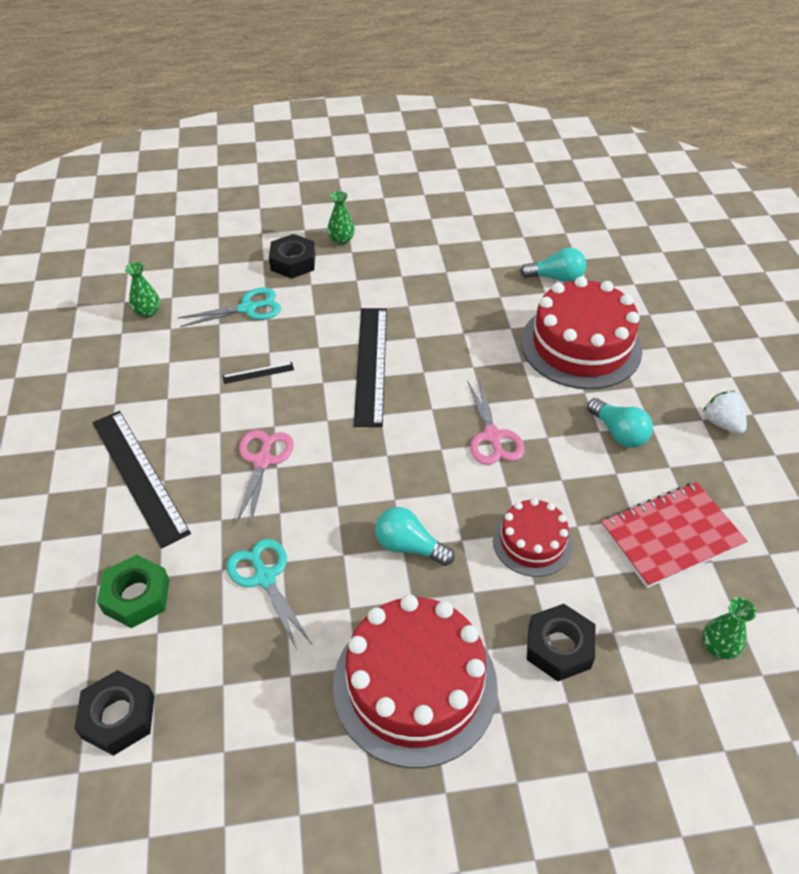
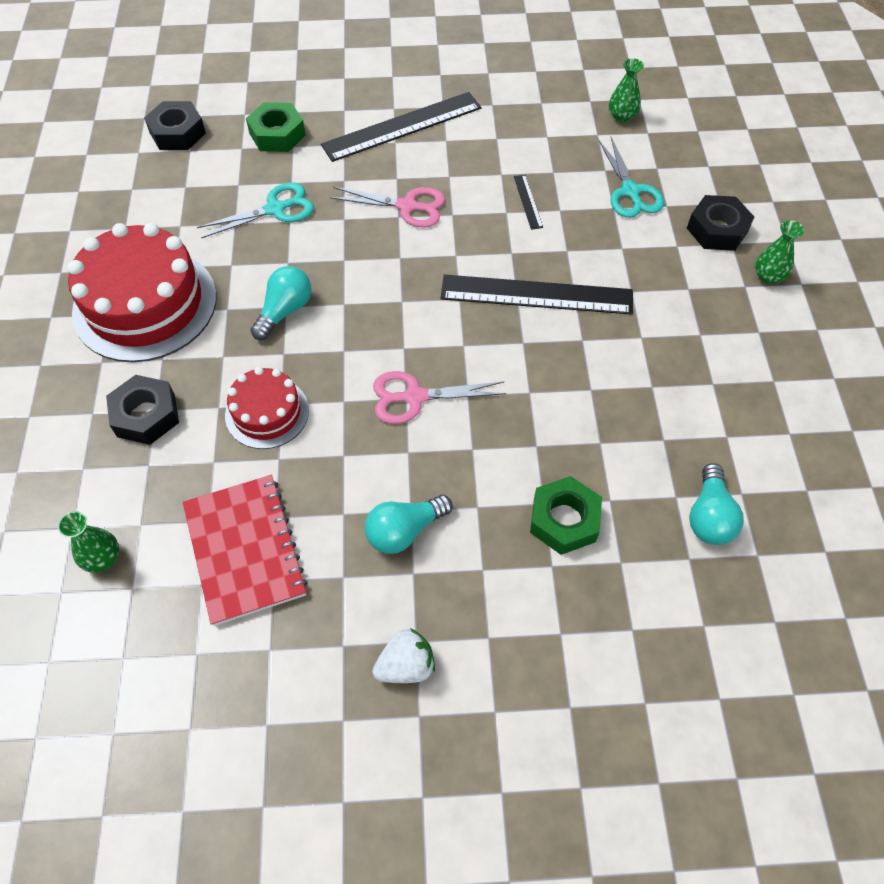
camera: 95 degrees right, 10 degrees up
red cake [521,276,642,389] -> green nut [530,476,602,555]

